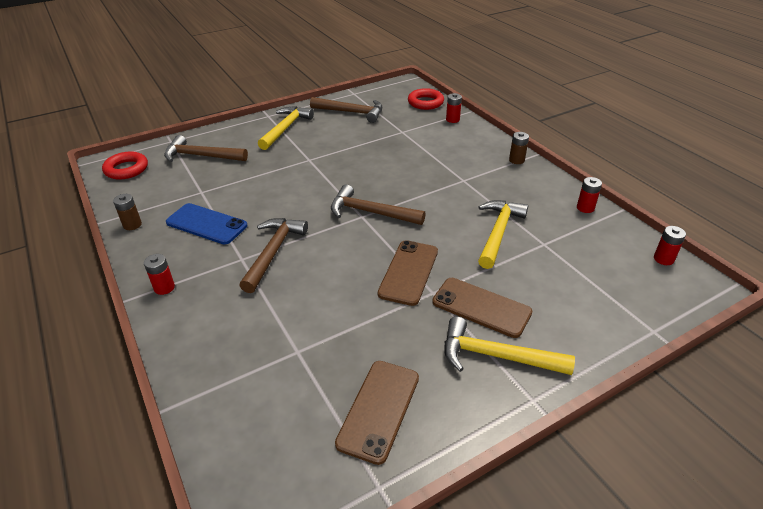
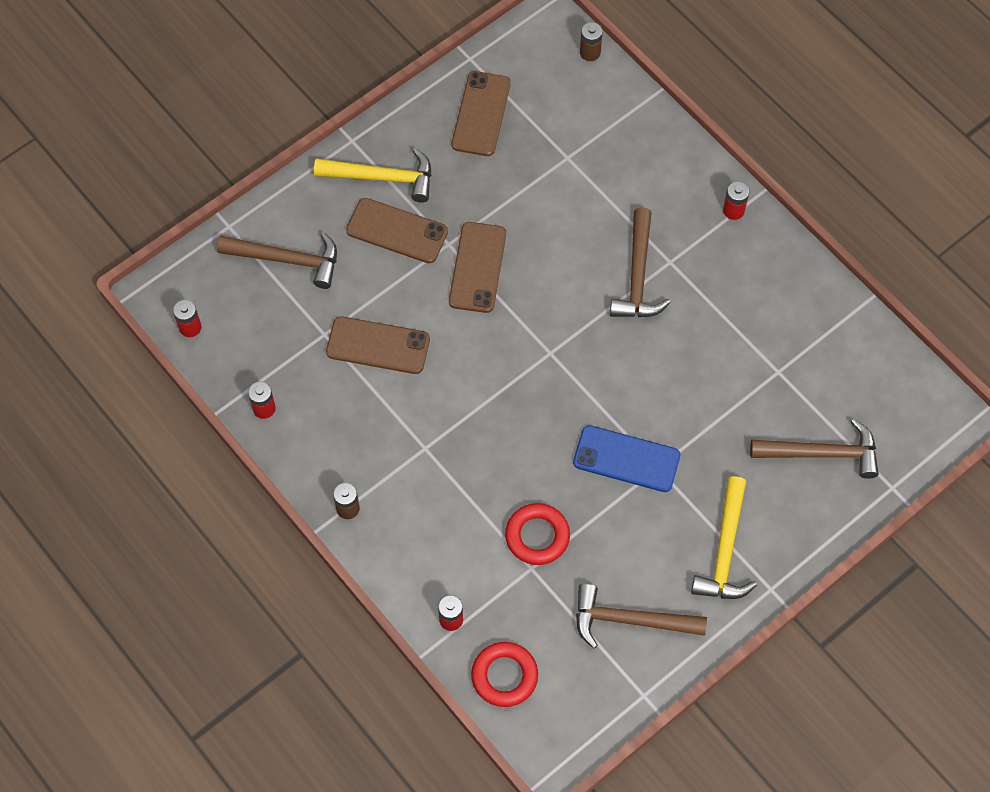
camera: 170 degrees right, 25 degrees up
red ring [102,151,148,179] -> red ring moved to [505,503,570,565]
brown battery [113,194,142,230] -> brown battery moved to [580,22,603,61]
blue phone [166,203,247,244] -> blue phone moved to [573,425,680,492]
brown hammer [331,184,425,225] -> brown hammer moved to [217,232,337,289]
yellow hammer [478,200,528,269] -> brown phone [326,316,430,374]

